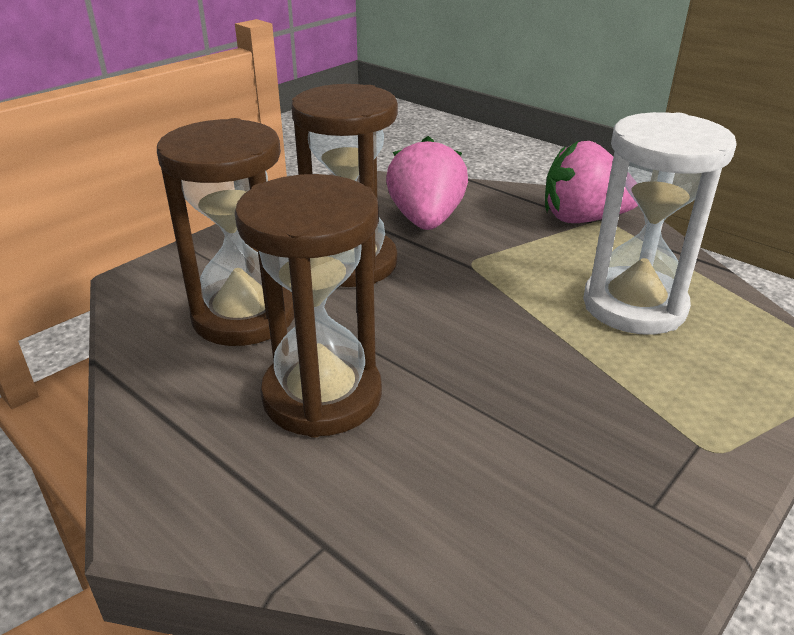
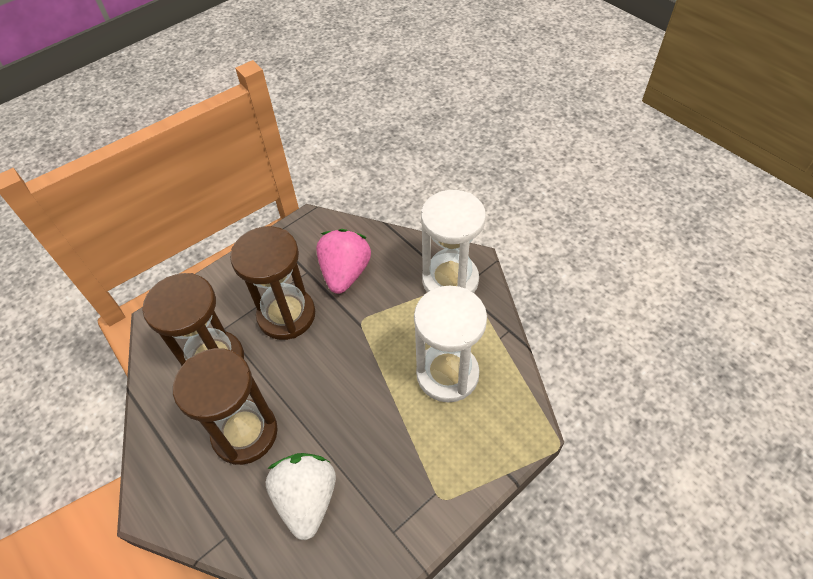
camera: 10 degrees right, 20 degrees up
pink strawberry [545,141,638,223] -> white hourglass [421,190,486,293]
none -> white strawberry [266,453,336,540]

